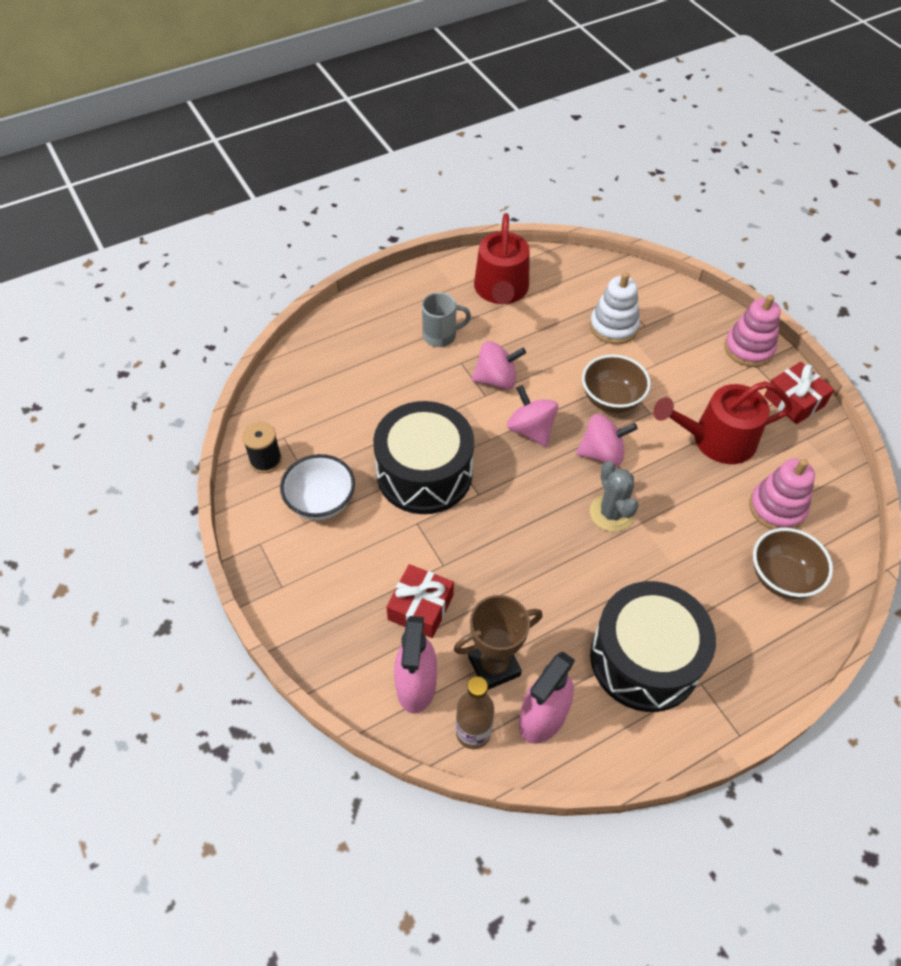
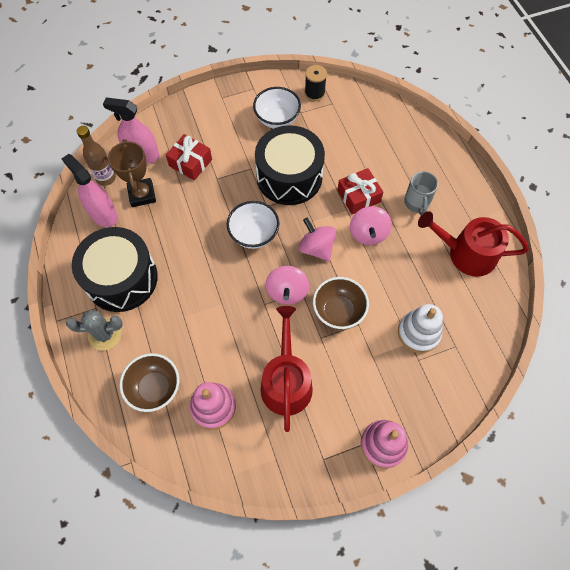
camera: 100 degrees right, 10 degrees up
pink spinning top [507,385,558,447] -> pink spinning top turned 105 degrees counterclockwise [298,217,336,261]
grey cactus [590,461,638,532] -> grey cactus moved to [66,310,122,351]
red gift [764,362,834,424] -> red gift moved to [337,168,383,214]
none -> white bowl [227,201,279,249]

